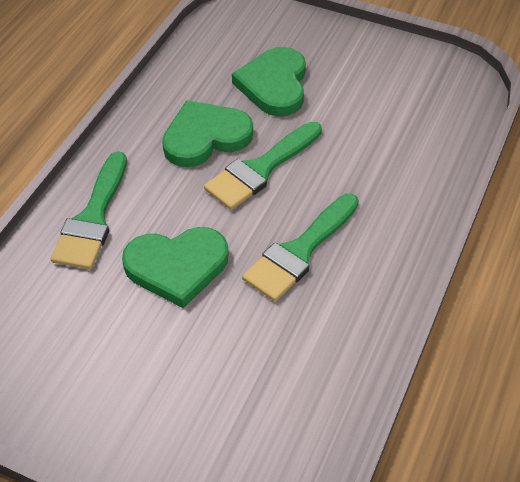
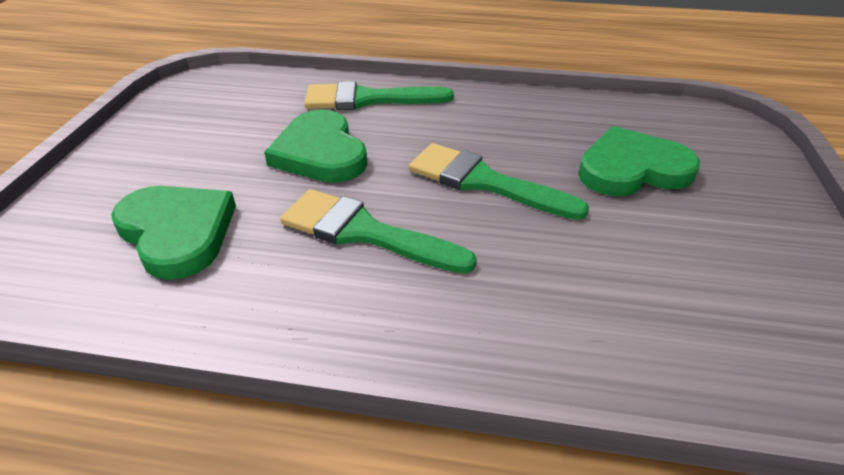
camera: 75 degrees right, 10 degrees down
green heart [162,100,253,167] -> green heart moved to [111,186,236,280]

